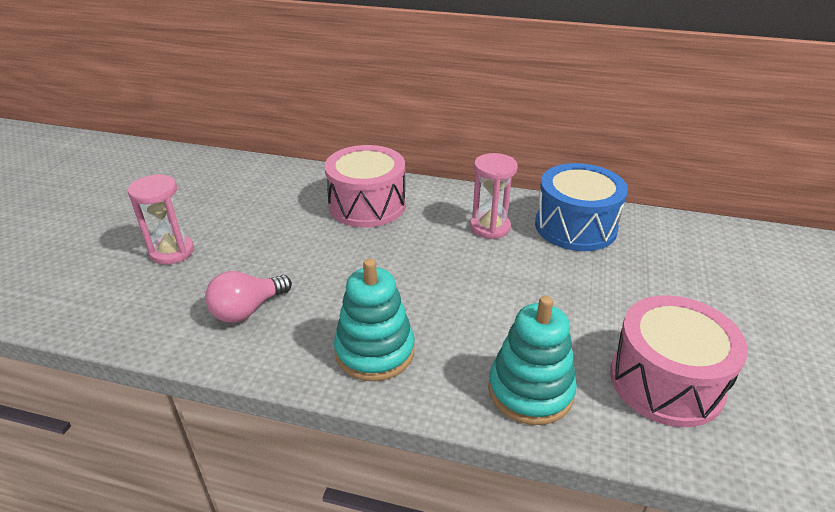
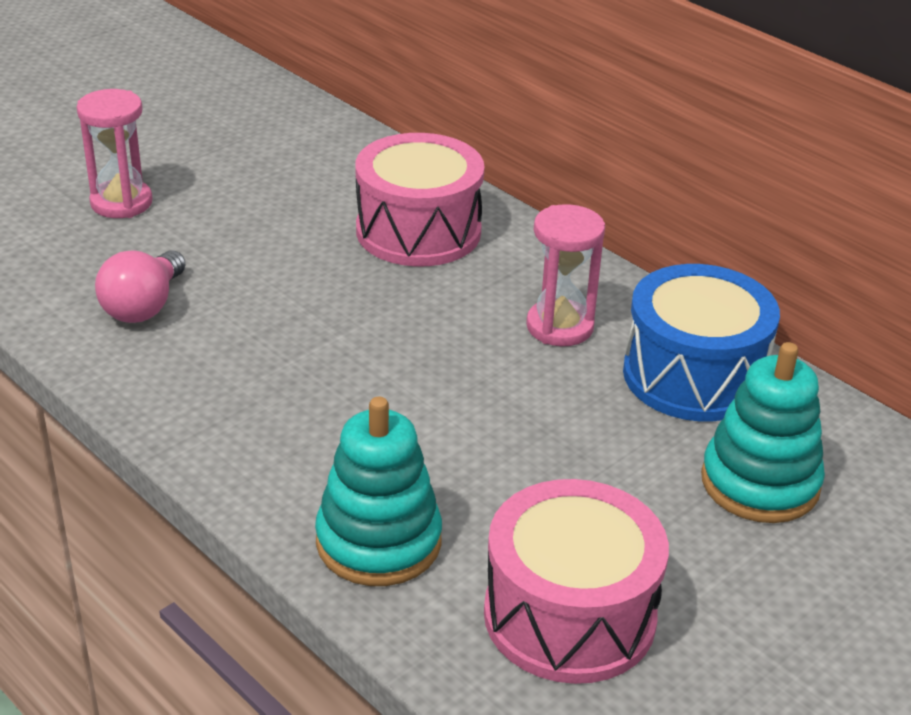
camera: 30 degrees right, 0 degrees up
pink light bulb [205,271,292,323] -> pink light bulb turned 60 degrees counterclockwise [95,250,186,323]
turquoise stacking toy [334,258,415,381] -> turquoise stacking toy moved to [701,342,825,523]

